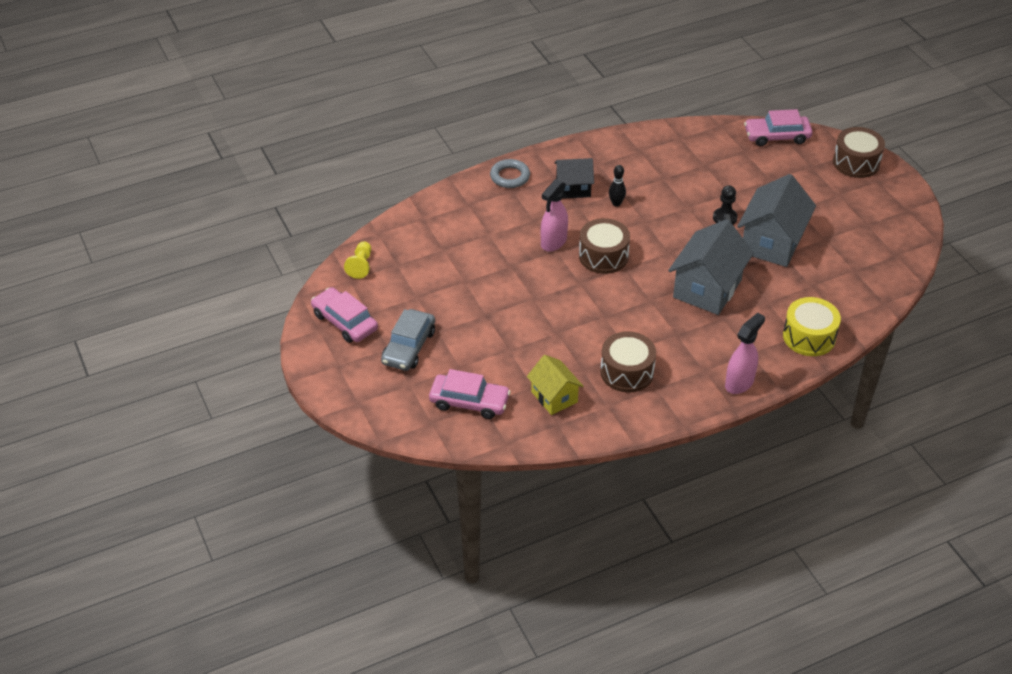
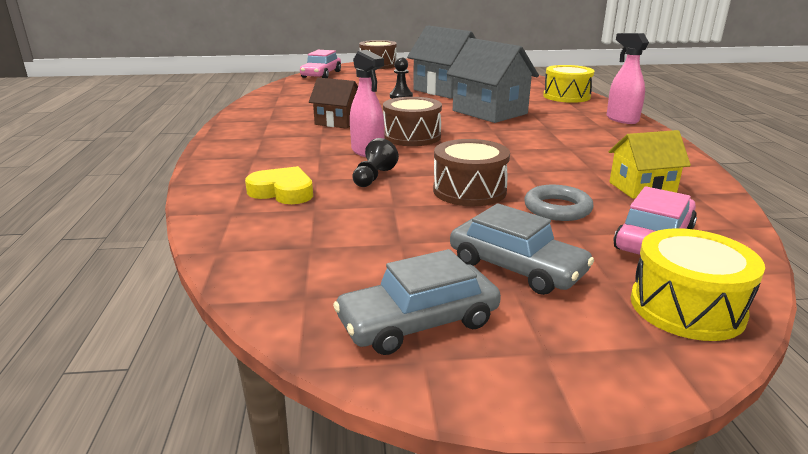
camera: 70 degrees left, 20 degrees down
pink car [311,287,378,343] -> grey car [333,249,501,355]
yellow pawn [344,241,371,279] -> none
grey ring [490,159,530,188] -> grey ring moved to [524,185,594,221]
black house [554,158,594,199] -> none
brown drum [600,331,656,392] -> brown drum moved to [433,139,510,206]
black bowling pin [609,165,626,207] -> brown house [309,78,358,129]
none -> yellow heart [245,166,313,204]
none -> black pawn [352,138,399,187]
none -> yellow drum [630,228,765,341]

